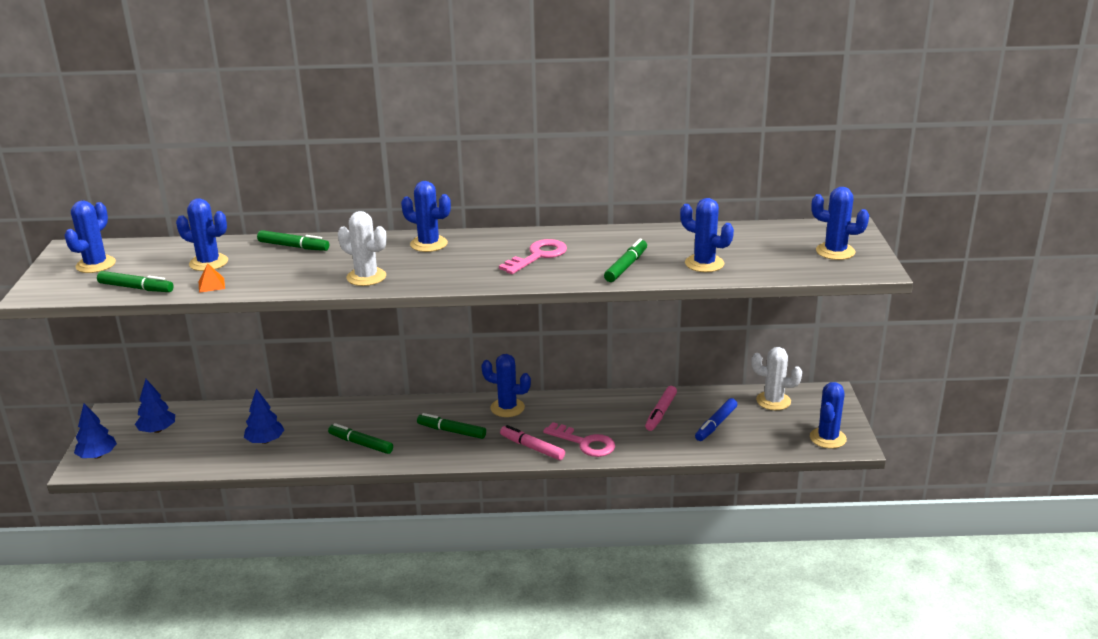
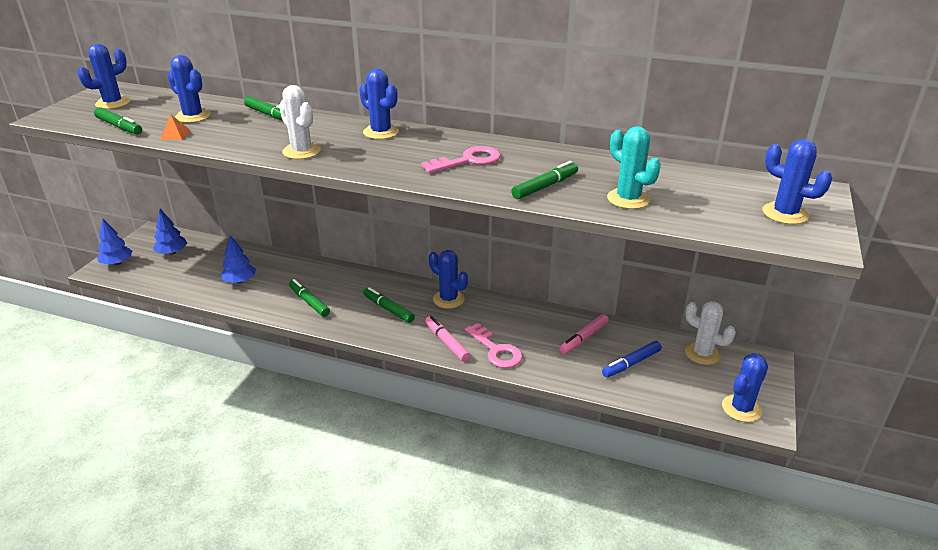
camera: 20 degrees right, 5 degrees up
blue cactus [680,198,734,272] -> turquoise cactus [607,126,661,209]

